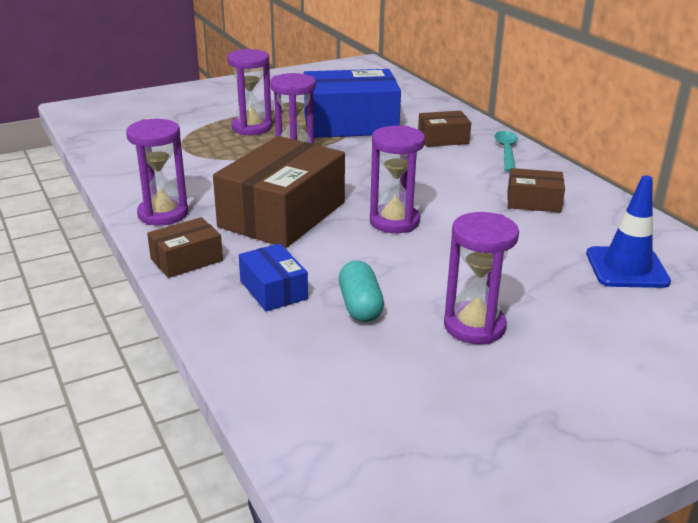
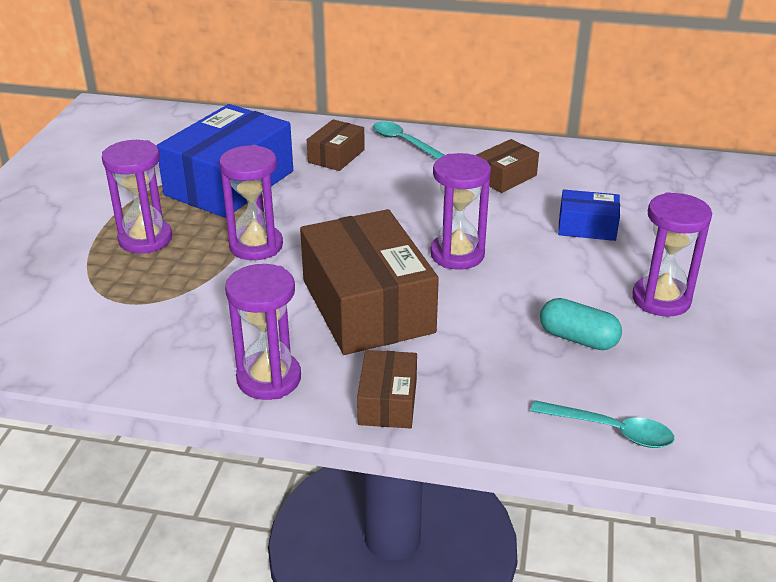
camera: 50 degrees left, 5 degrees up
blue box [239,243,308,311] -> blue box moved to [558,190,620,241]
blue traffic cone [586,175,671,288] -> none
none -> turquoise spoon [531,400,674,448]

